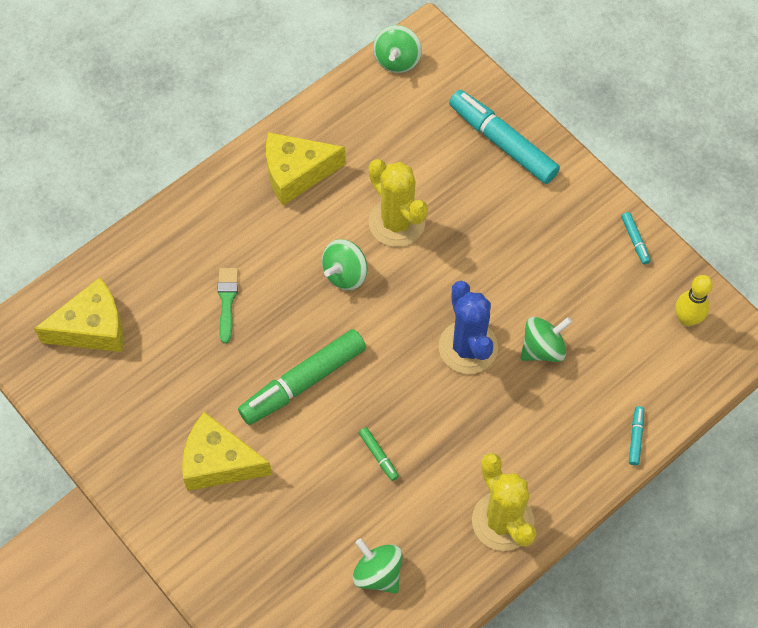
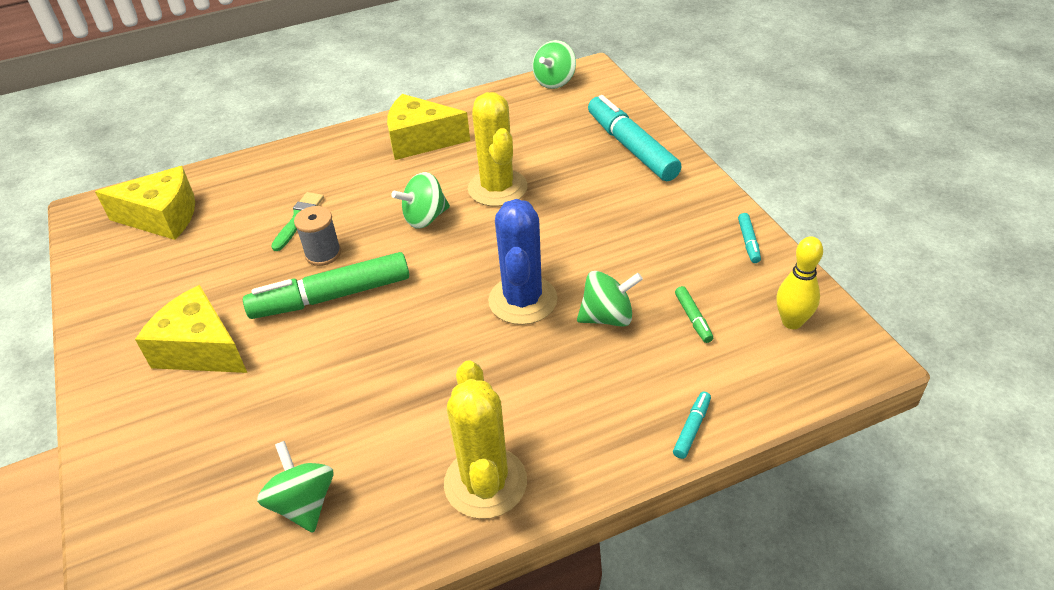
camera: 20 degrees right, 20 degrees down
green marker [359,427,399,481] -> green marker moved to [675,286,713,343]
none -> grey spool [294,206,341,266]

